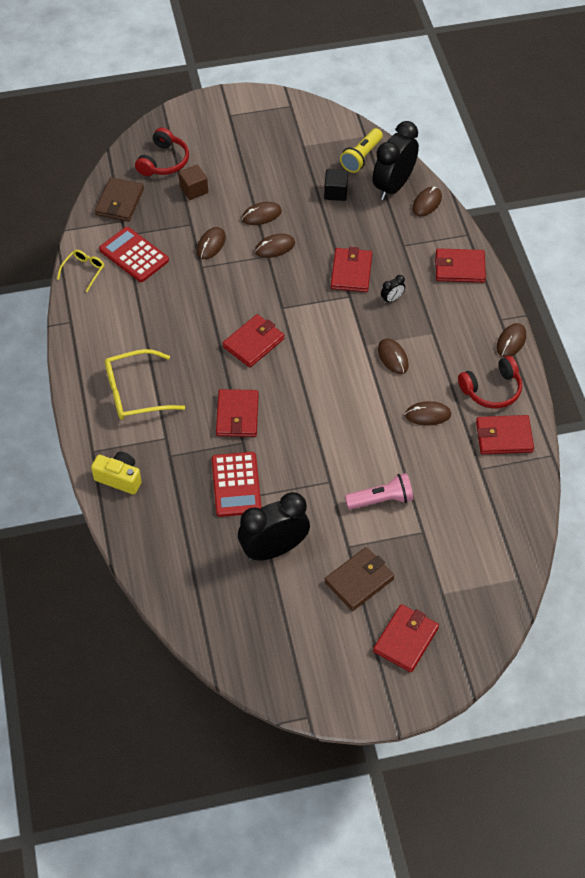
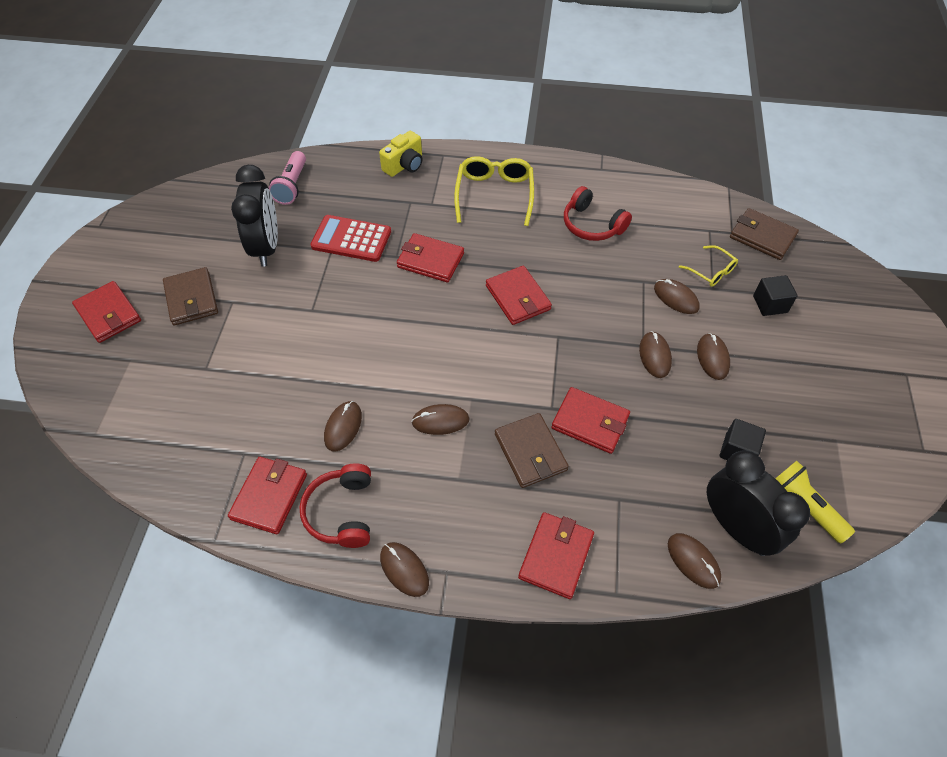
camera: 110 degrees right, 0 degrees up
yellow glasses [57,250,105,292] -> yellow glasses moved to [679,245,738,287]
red calculator [99,227,169,282] -> none
red headphones [135,128,189,176] -> red headphones moved to [564,186,632,241]
brown cube [179,165,208,200] -> black cube [753,275,797,316]
pink flashlight [345,473,413,510] -> pink flashlight moved to [269,151,306,205]
black clock [381,275,405,303] -> brown wallet [495,413,569,488]

